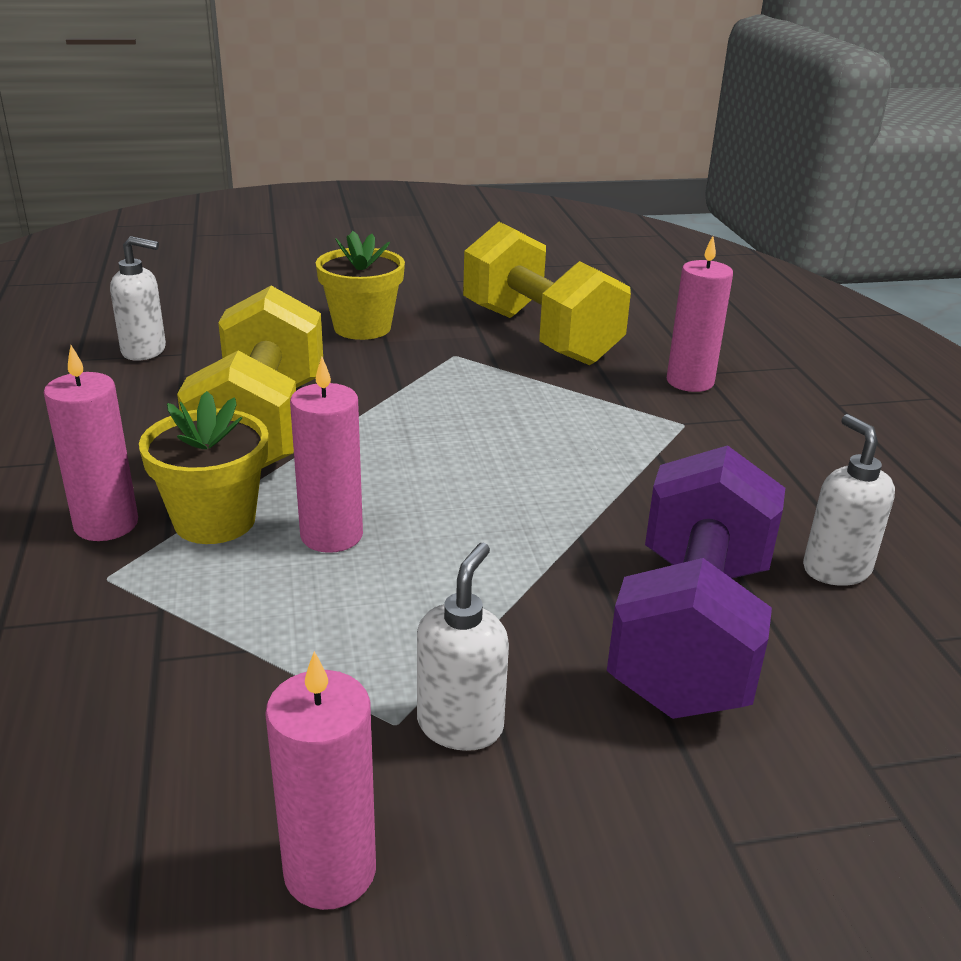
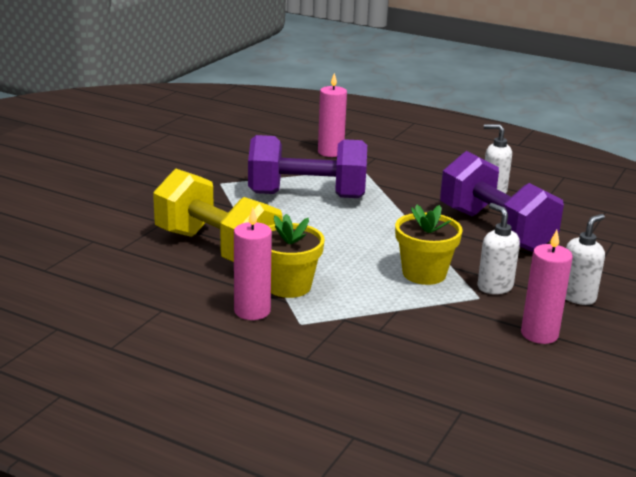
camera: 50 degrees left, 5 degrees down
white soap dispenser [110,236,166,361] -> white soap dispenser moved to [565,214,605,305]
pink candle [290,357,363,553] -> none
yellow flower pot [316,231,405,340] -> yellow flower pot moved to [395,205,463,285]
yellow dumbbell [463,222,631,365] -> none
none -> purple dumbbell [248,135,367,198]

